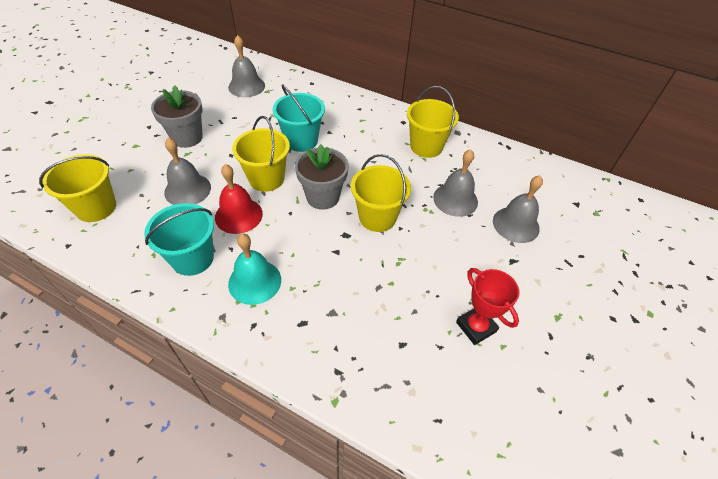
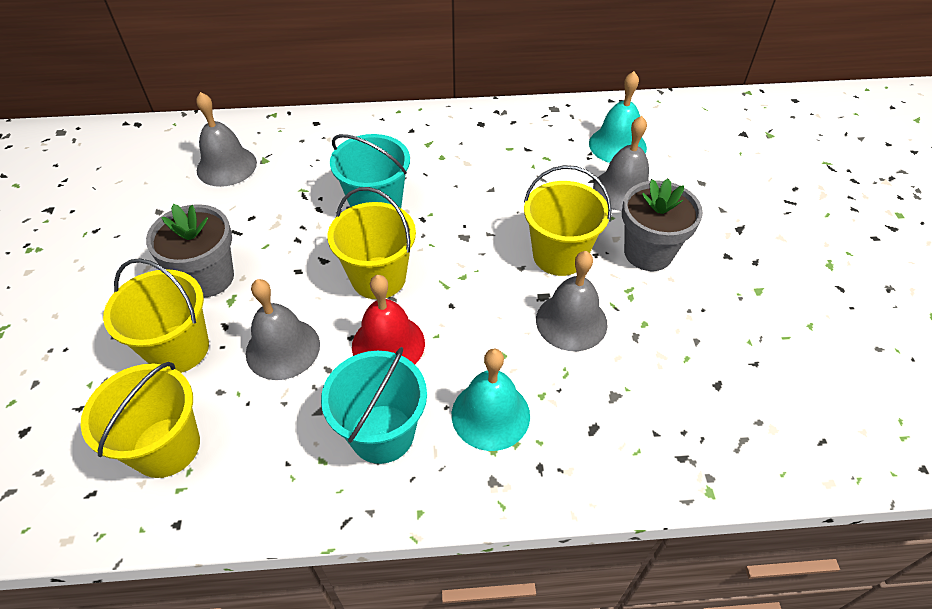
camera: 30 degrees left, 0 degrees up
grey flower pot [295,144,349,210] -> grey flower pot moved to [622,179,703,271]
yellow bucket [407,86,459,158] -> yellow bucket moved to [103,258,209,373]
red trophy [456,268,519,345] -> none
grey bell [493,175,543,243] -> grey bell moved to [536,251,608,351]
none -> turquoise bell [589,71,647,163]

